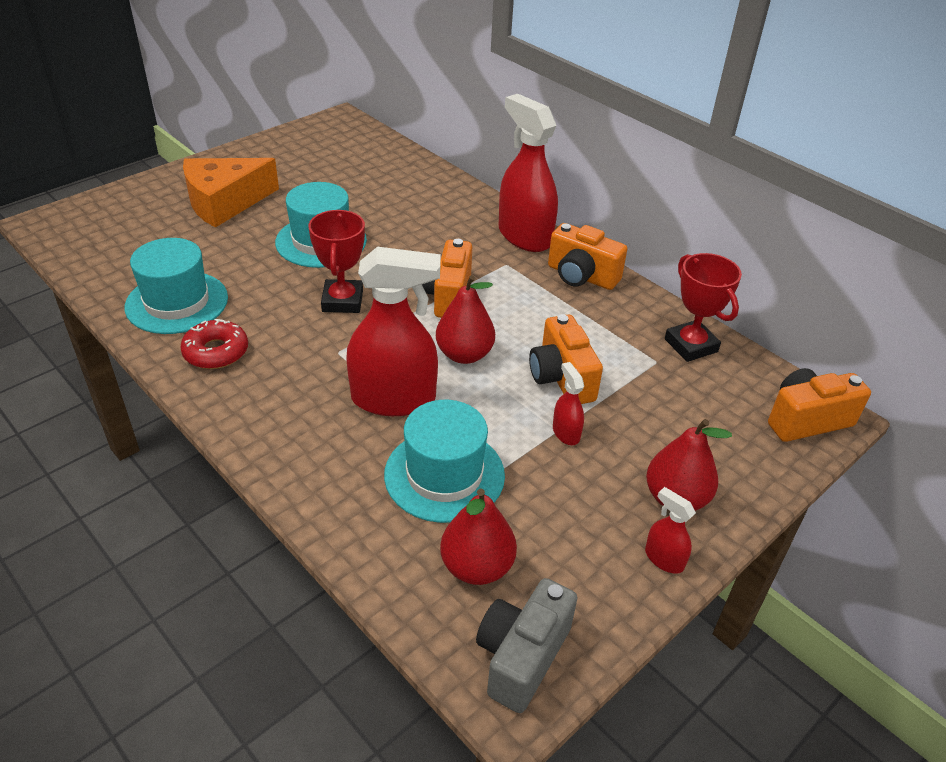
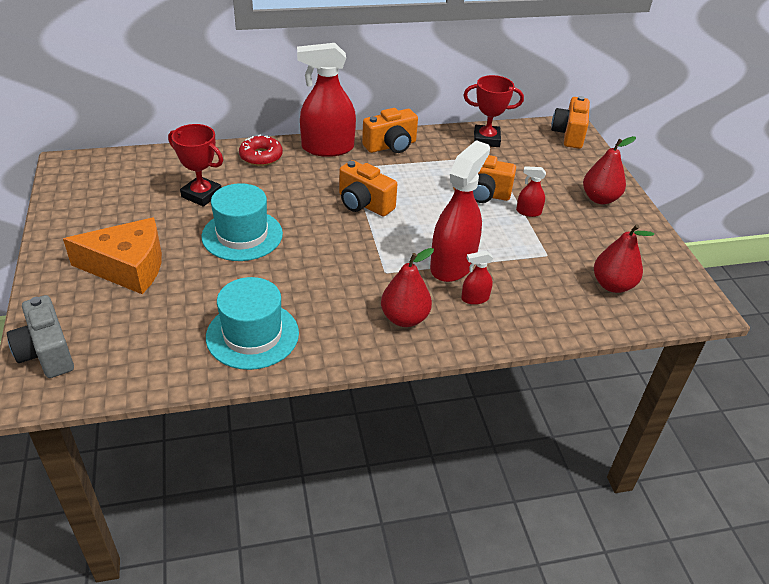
camera: 60 degrees left, 0 degrees up
red donut [180,319,248,369] -> red donut moved to [239,135,283,166]
orange cheese [183,158,279,228] -> orange cheese turned 90 degrees counterclockwise [63,217,162,294]
red trophy [308,210,365,313] -> red trophy moved to [168,124,223,207]
turquoise hat [384,400,505,523] -> none
red pear [436,275,495,364] -> red pear moved to [381,248,434,327]
grey camera [476,578,577,713] -> grey camera moved to [7,295,74,378]
red spray bottle [645,487,696,574] -> red spray bottle moved to [461,251,493,305]

